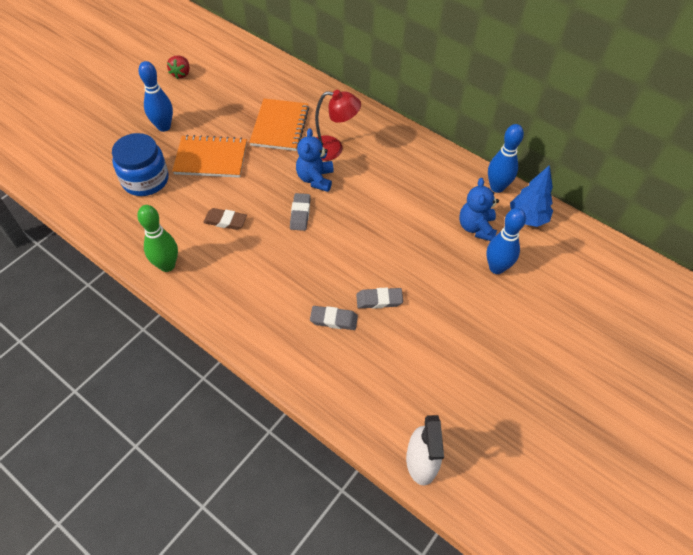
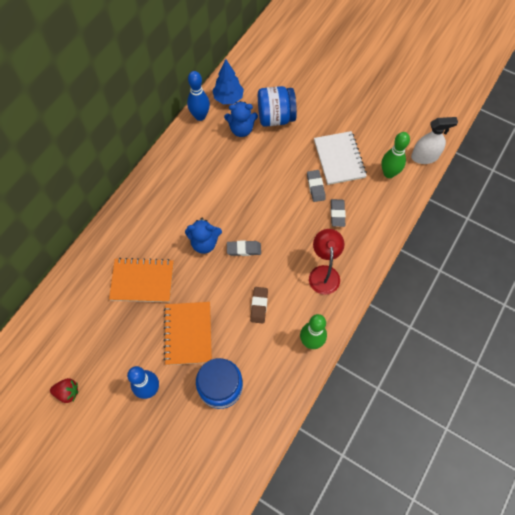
camera: 95 degrees left, 10 degrees up
red lamp [315,90,361,161] -> red lamp moved to [309,229,345,295]
blue bowling pin [486,208,526,274] -> blue jar [258,86,297,127]
none -> white notebook [314,131,367,185]
none -> green bowling pin [381,132,410,178]

